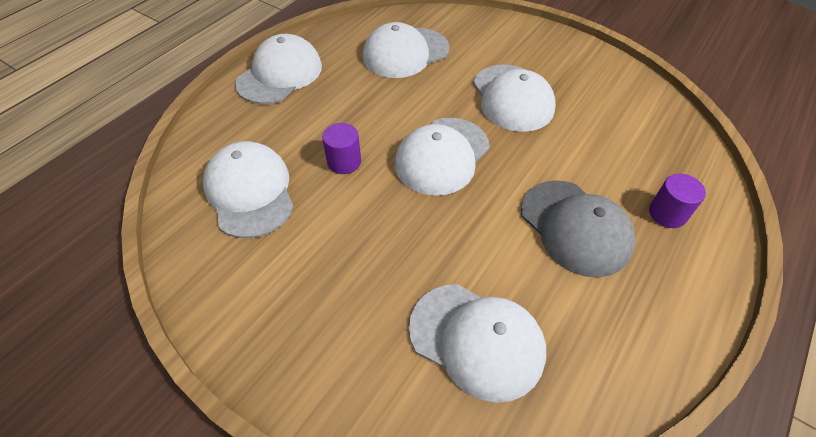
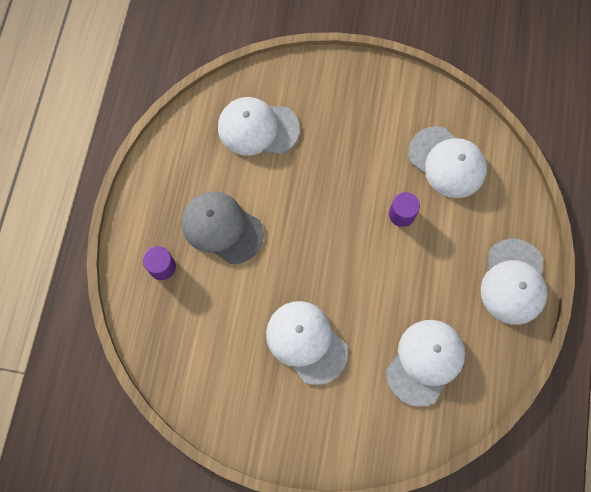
camera: 155 degrees right, 20 degrees up
white cap [395,118,489,196] -> none

